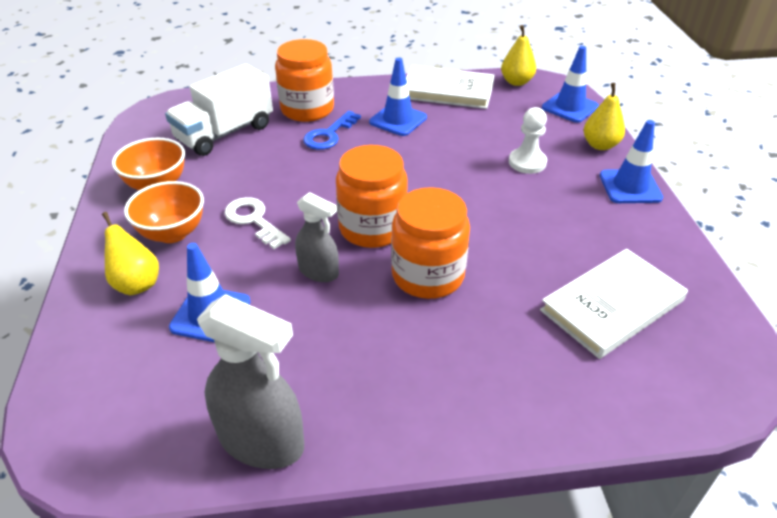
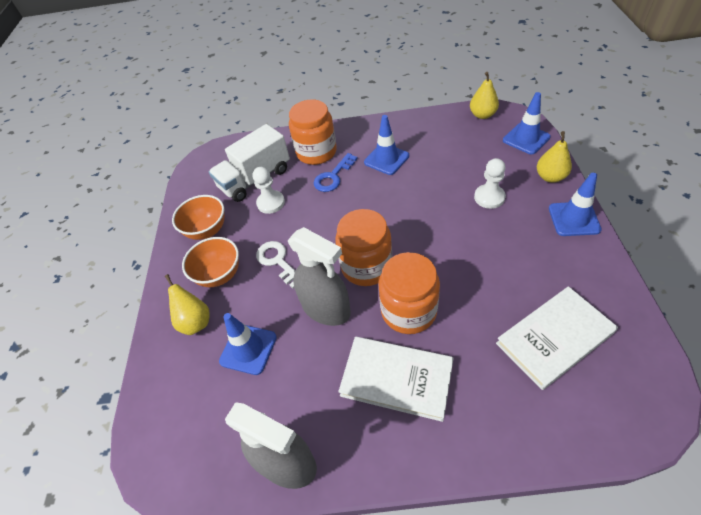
camera: 10 degrees right, 10 degrees up
grey spray bottle [295,192,339,282] -> grey spray bottle [288,227,351,326], size x1.64
white book [406,65,495,109] -> white book moved to [338,337,454,422]
none -> white pawn [253,167,285,214]

